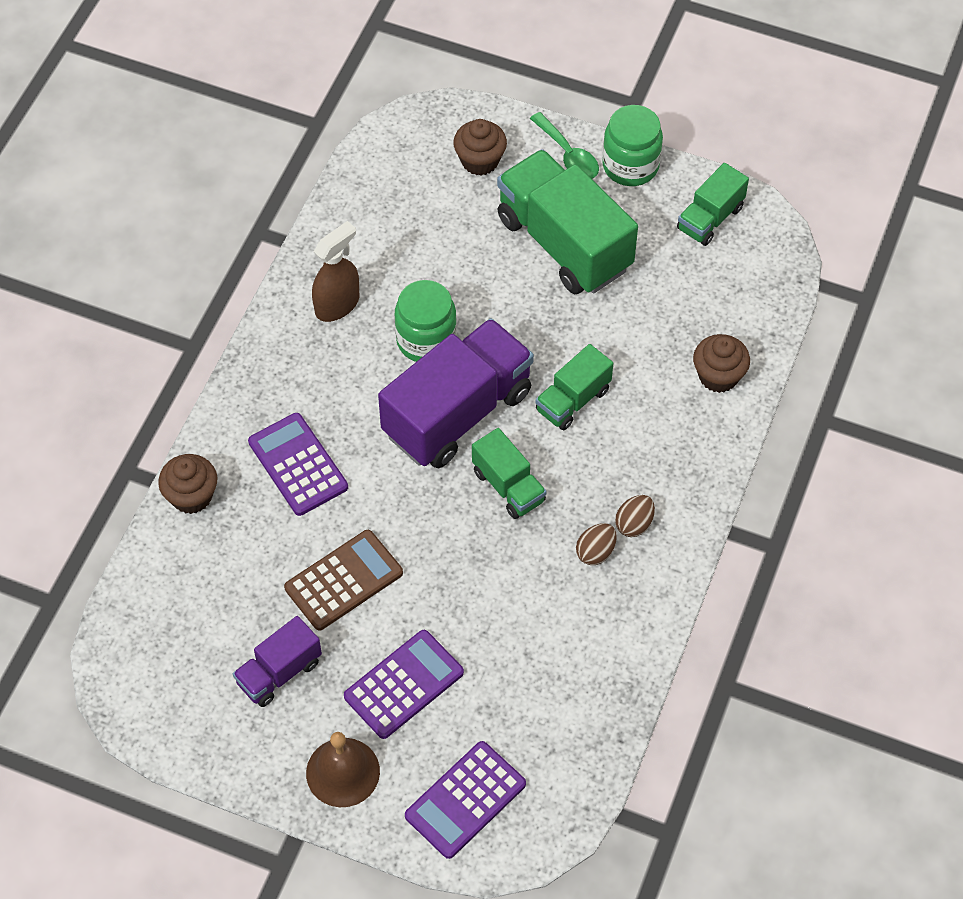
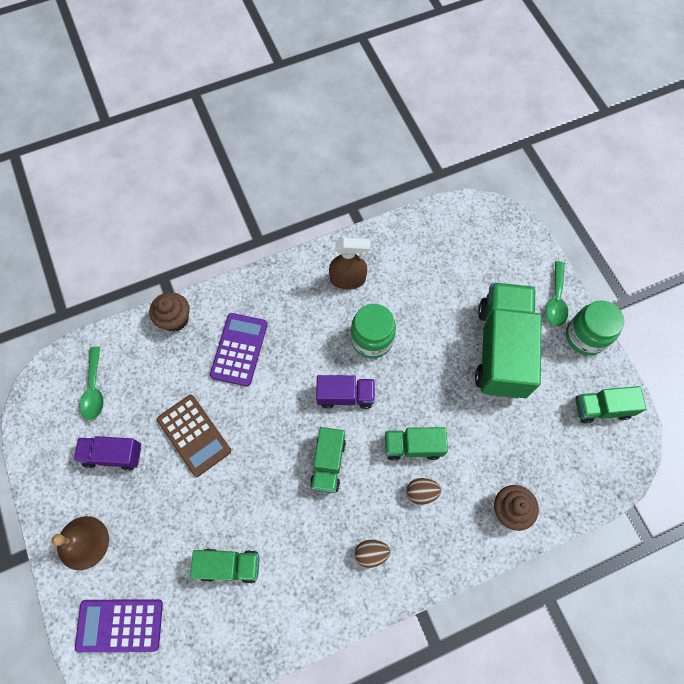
camera: 45 degrees right, 10 degrees up
brown calculator [284,530,403,630] -> brown calculator turned 45 degrees clockwise [157,395,231,477]
purple calculator [344,630,464,739] -> none
purple truck [378,318,534,468] -> purple truck [316,375,375,409], size x0.52
brown cupcake [453,119,507,175] -> none
brown egg [576,523,617,565] -> brown egg moved to [406,478,441,505]
none -> green spoon [79,346,104,420]
none -> green truck [190,549,260,583]

